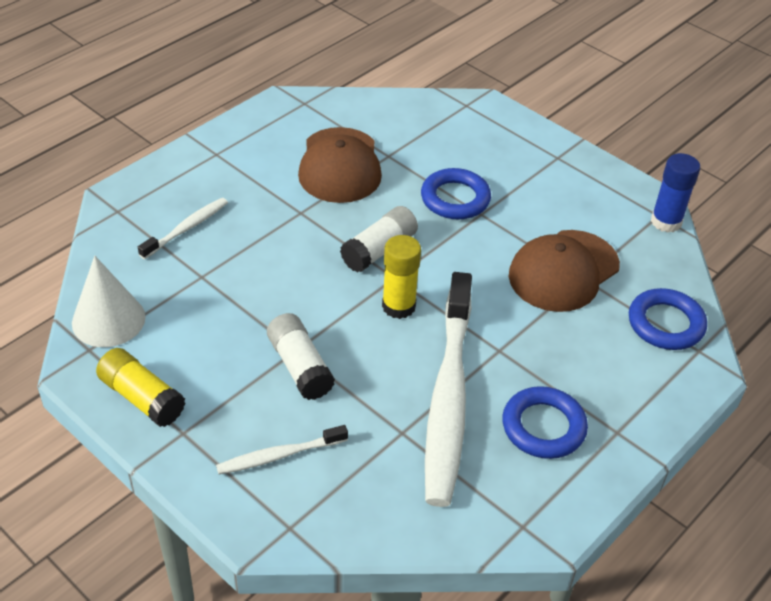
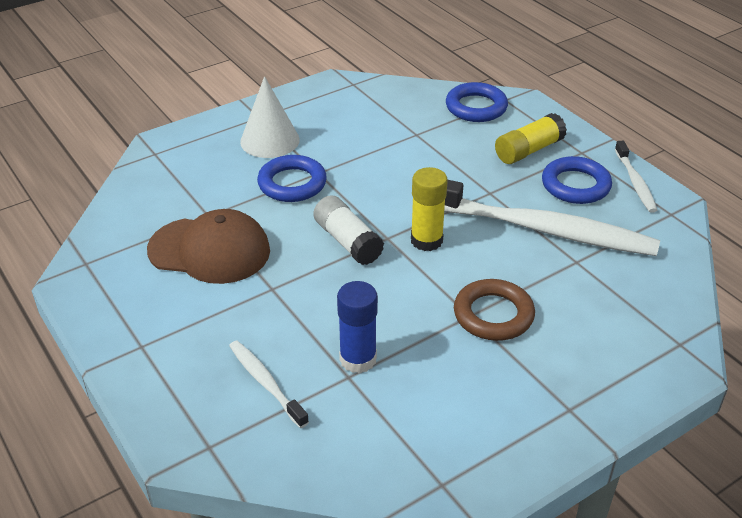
camera: 75 degrees left, 5 degrees down
white cone [72,256,146,347] -> white cone moved to [240,76,300,158]
yellow glue stick [96,348,185,427] -> yellow glue stick moved to [495,113,567,164]
white toothbrush [216,425,348,474] -> white toothbrush moved to [615,141,657,213]
white glue stick [267,313,335,400] -> brown ring [454,279,535,341]
brown cap [509,230,620,312] -> none
blue glue stick [651,153,700,233] -> blue glue stick moved to [337,281,378,373]

